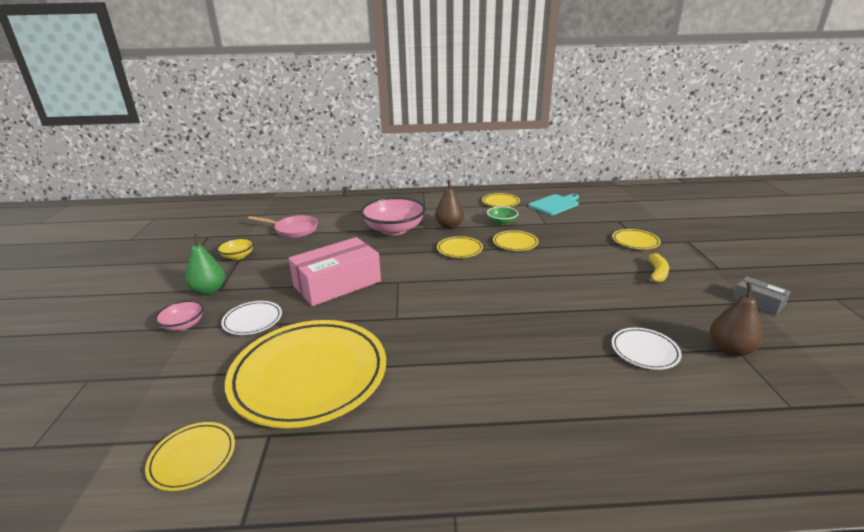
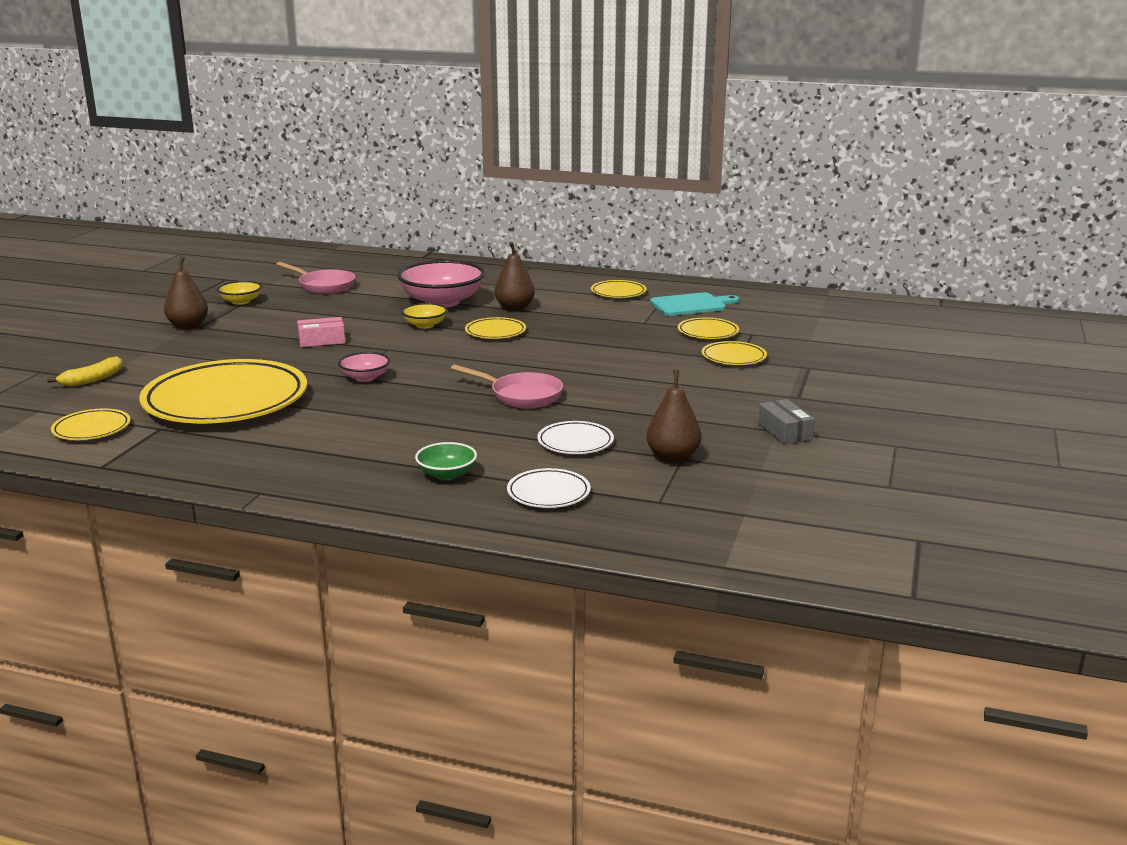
camera: 20 degrees right, 5 degrees down
pink bowl [155,300,204,331] -> pink bowl moved to [338,352,390,382]
green pear [185,234,225,295] -> brown pear [164,256,208,329]
white plate [221,301,282,335] -> white plate moved to [507,468,591,508]
pink box [288,237,381,306] -> pink box [297,317,345,347], size x0.48
green bowl [487,206,518,225] -> green bowl moved to [415,442,477,480]
yellow plate [493,230,539,251] -> yellow plate moved to [678,317,739,339]
yellow banana [647,253,669,283] -> yellow banana moved to [47,356,123,387]
none -> yellow bowl [401,303,447,329]
none -> pink pan [451,365,563,408]

